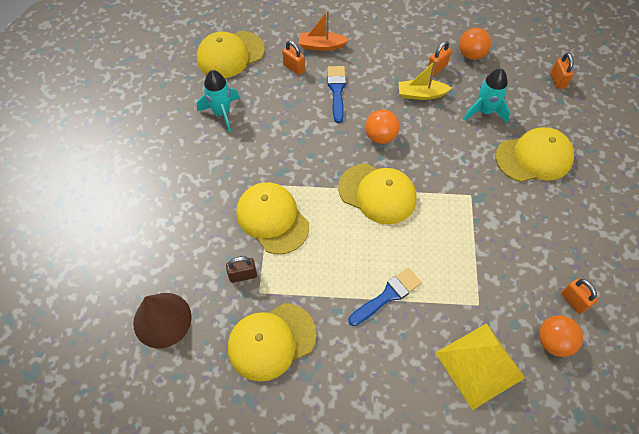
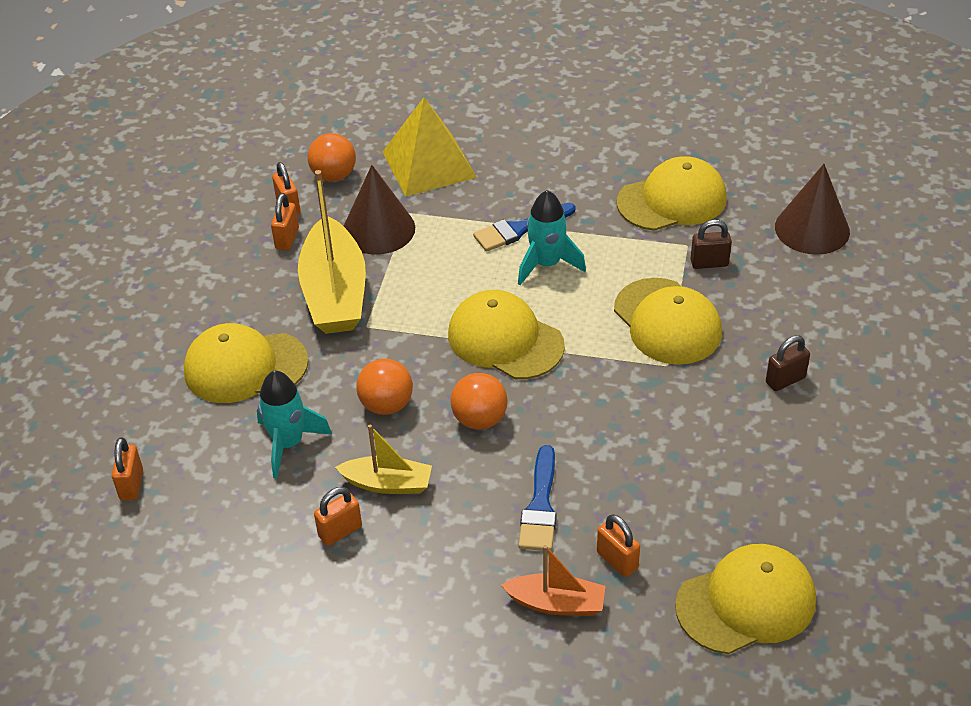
camera: 170 degrees left, 15 degrees down
turquoise rocket [197,70,239,132] -> turquoise rocket moved to [518,190,586,285]
orange ball [459,28,491,60] -> orange ball moved to [356,359,413,415]
none -> orange padlock [271,193,299,250]
none -> yellow boat [298,170,366,334]
none -> brown cone [344,165,415,255]
none -> brown padlock [766,335,810,391]

